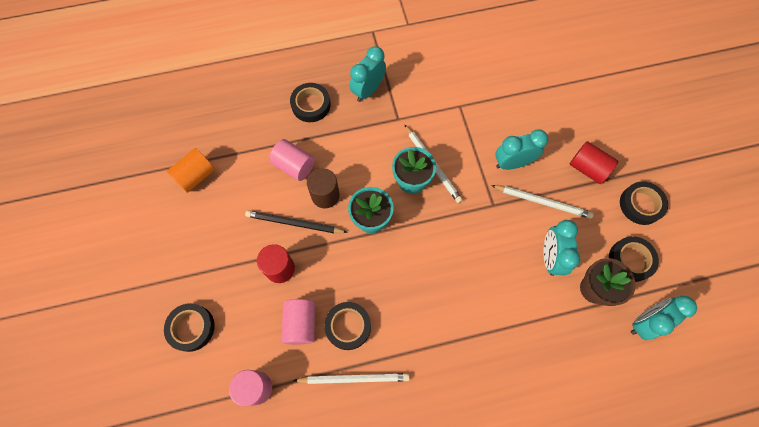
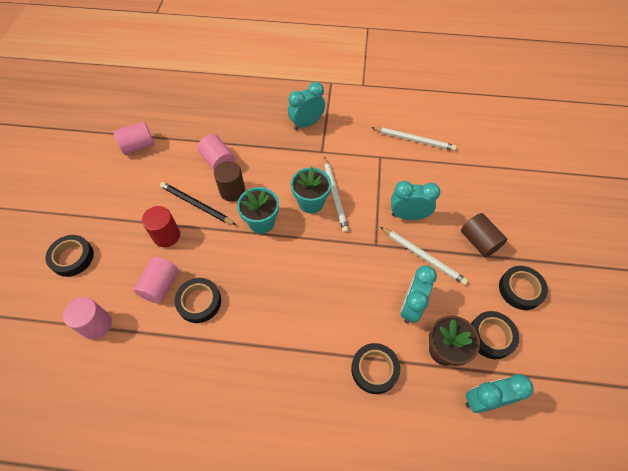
camera: 20 degrees right, 10 degrees down
orange cylinder [167,148,215,193] -> pink cylinder [114,121,154,155]
black tape [290,83,331,122] -> black tape moved to [351,343,400,394]
white pencil [293,373,410,384] -> white pencil moved to [371,127,457,151]
red cylinder [570,141,619,184] -> brown cylinder [461,213,507,257]

